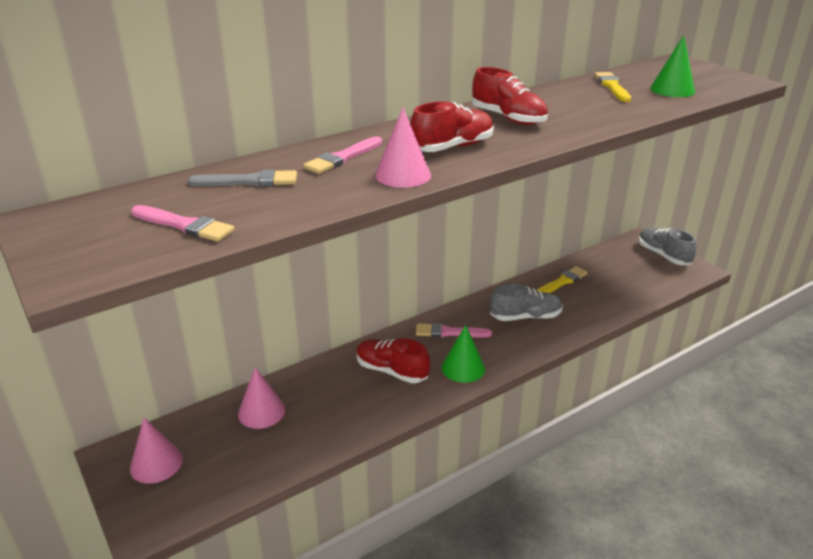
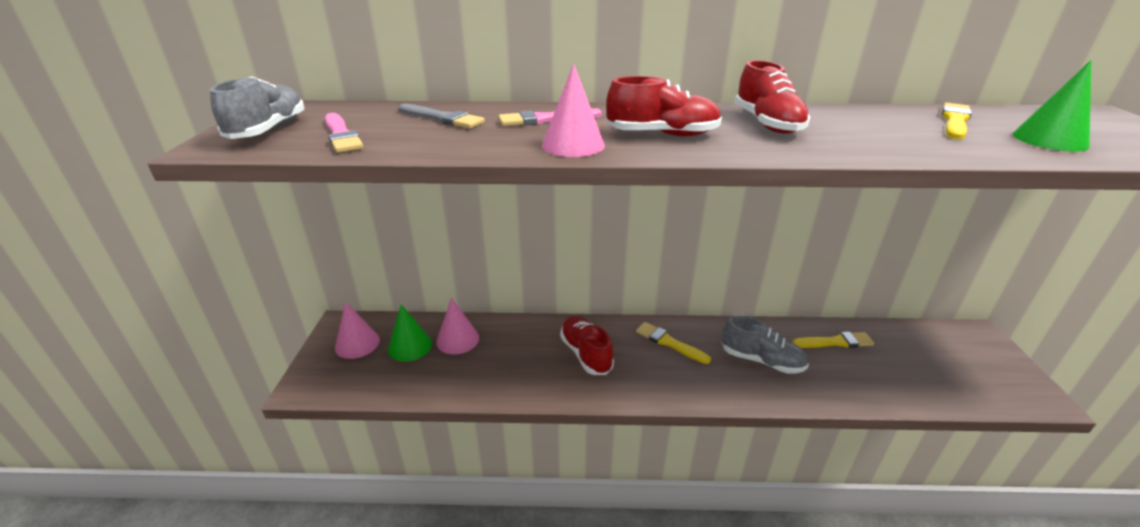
camera: 35 degrees right, 0 degrees up
pink brush [416,323,492,338] -> yellow brush [636,322,711,364]
green cone [442,325,485,383] -> green cone moved to [388,304,432,362]
grey shoe [639,228,697,265] -> grey shoe moved to [210,76,304,139]

